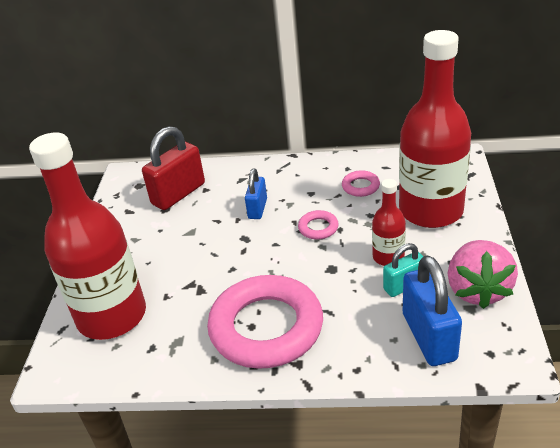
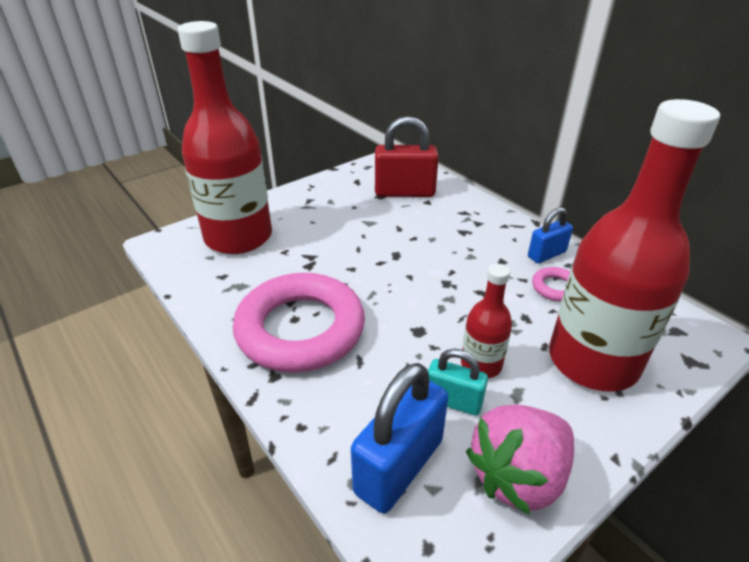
camera: 45 degrees right, 0 degrees up
blue padlock [245,169,267,219] -> blue padlock moved to [528,207,573,263]
pink ring [298,210,339,239] -> none

